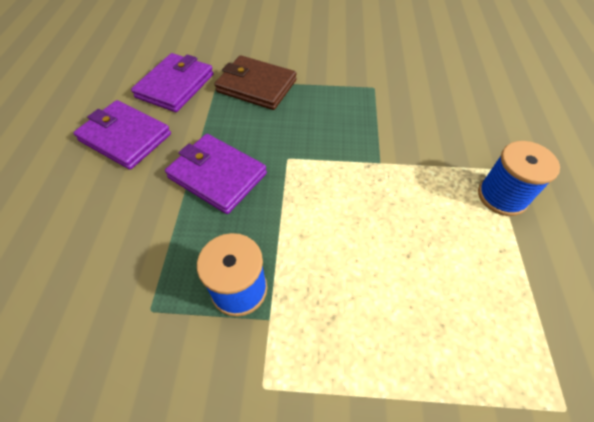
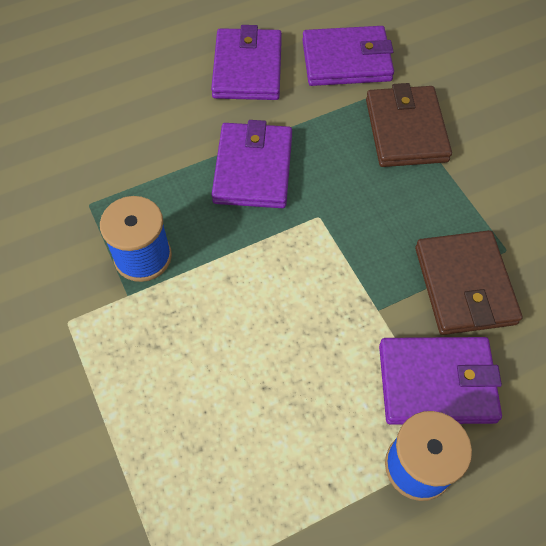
camera: 60 degrees right, 5 degrees up
none -> purple wallet [379,337,502,424]
none -> brown wallet [415,230,523,335]

